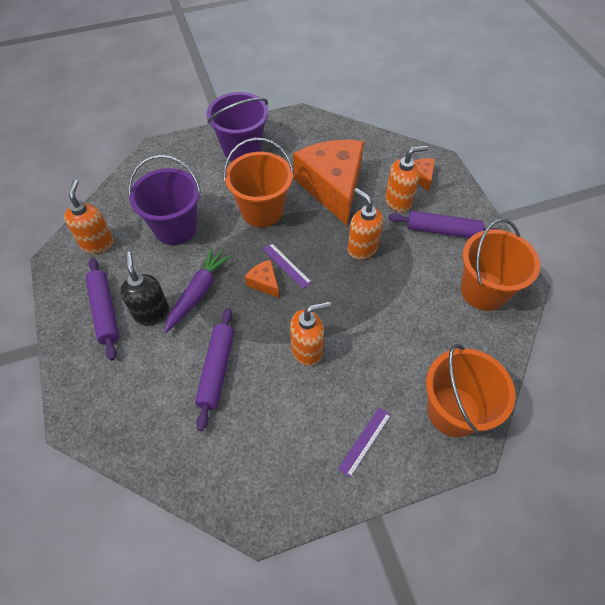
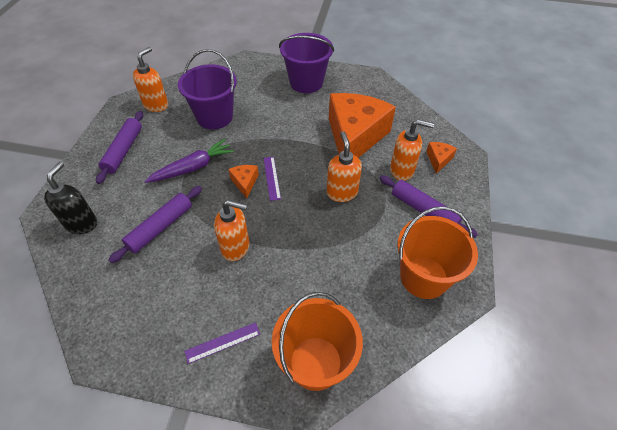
camera: 30 degrees right, 5 degrees down
black soap dispenser [120,252,169,325] -> black soap dispenser moved to [44,162,97,234]
orange bucket [224,138,294,227] -> none

